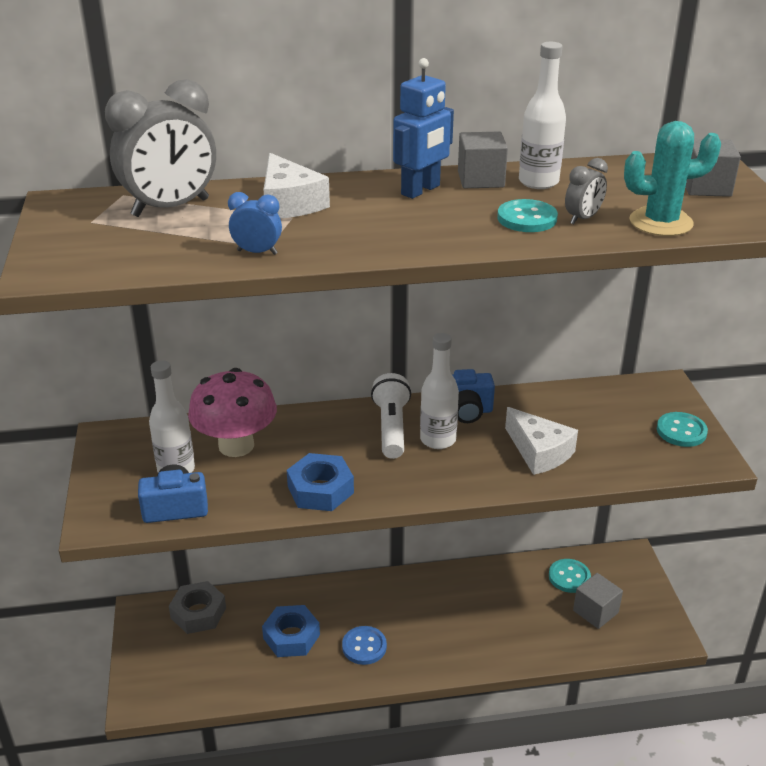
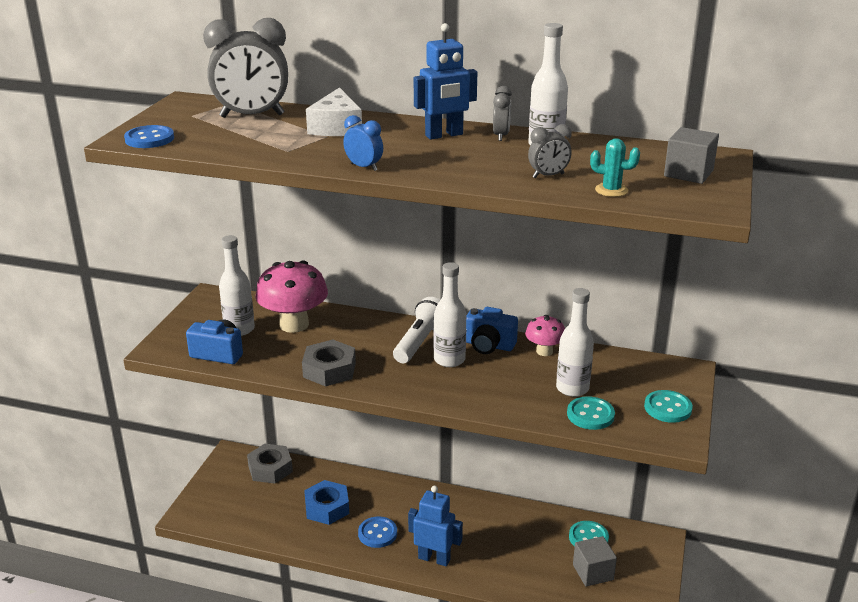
camera: 25 degrees right, 5 degrees down
blue clock [228,192,282,255] -> blue clock moved to [343,115,383,171]
blue nut [287,453,354,511] -> grey nut [302,340,356,387]
grey cube [458,131,508,188] -> grey clock [493,86,512,141]
turquoise button [497,199,558,232] -> turquoise button moved to [567,396,615,430]
white cheese [505,407,578,475] -> none
turquoise cactus [624,121,721,236] -> turquoise cactus [590,138,640,197], size x0.58
none -> blue button [124,125,174,148]
none -> blue robot [408,486,463,566]
none -> pink mushroom [525,315,565,356]
none -> white bottle [556,288,594,397]

